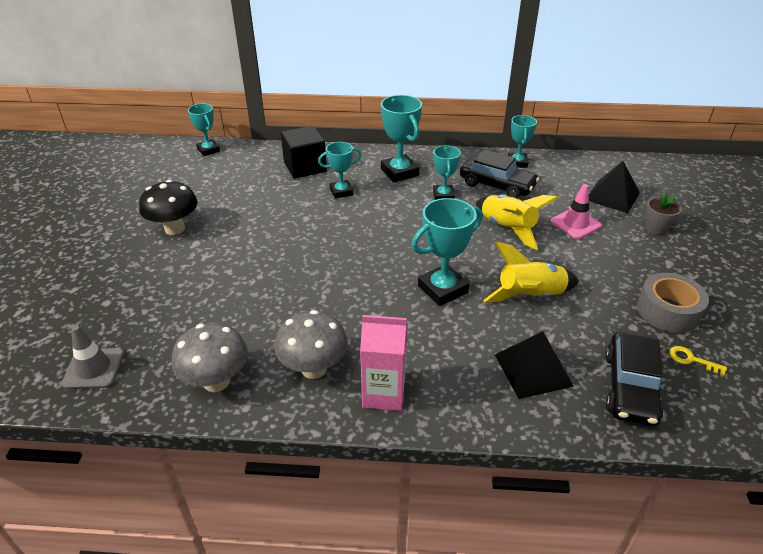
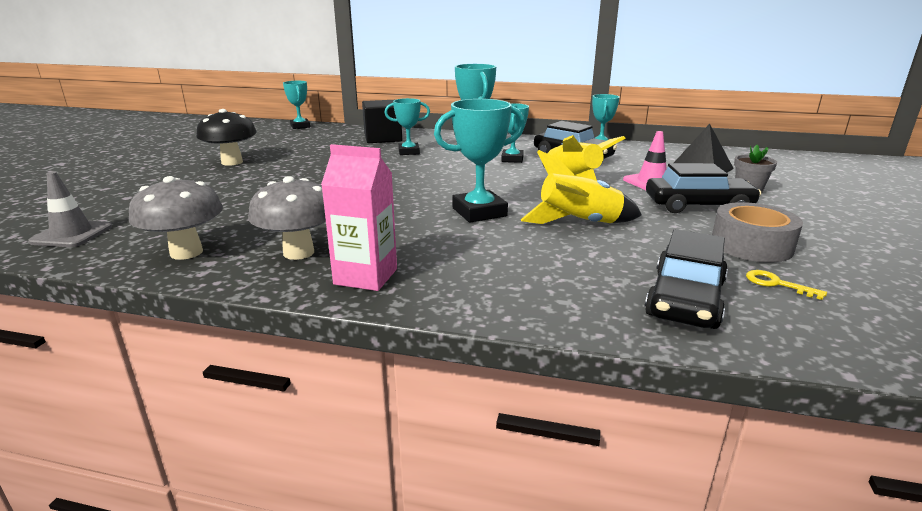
camera: 10 degrees right, 15 degrees down
black pyramid [495,331,574,399] -> none
none -> black car [646,163,762,213]

